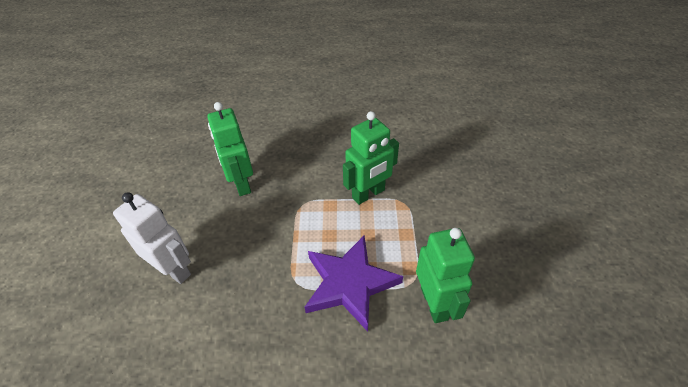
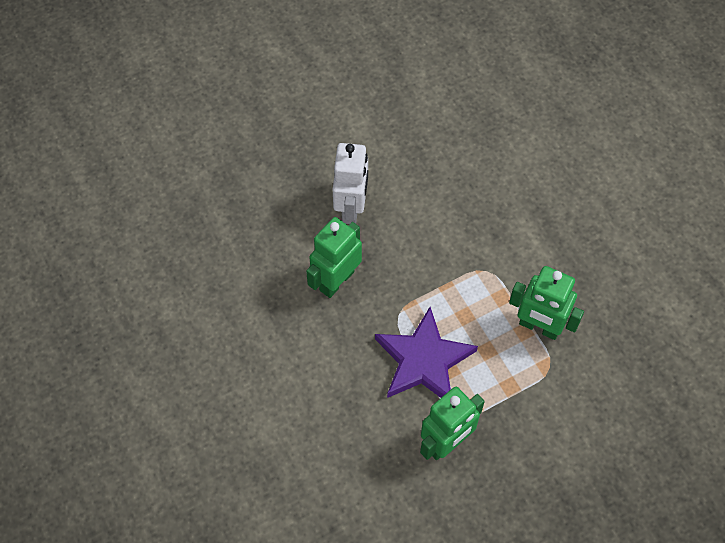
camera: 60 degrees right, 15 degrees up
green robot [207,102,253,196] -> green robot moved to [306,217,362,298]

